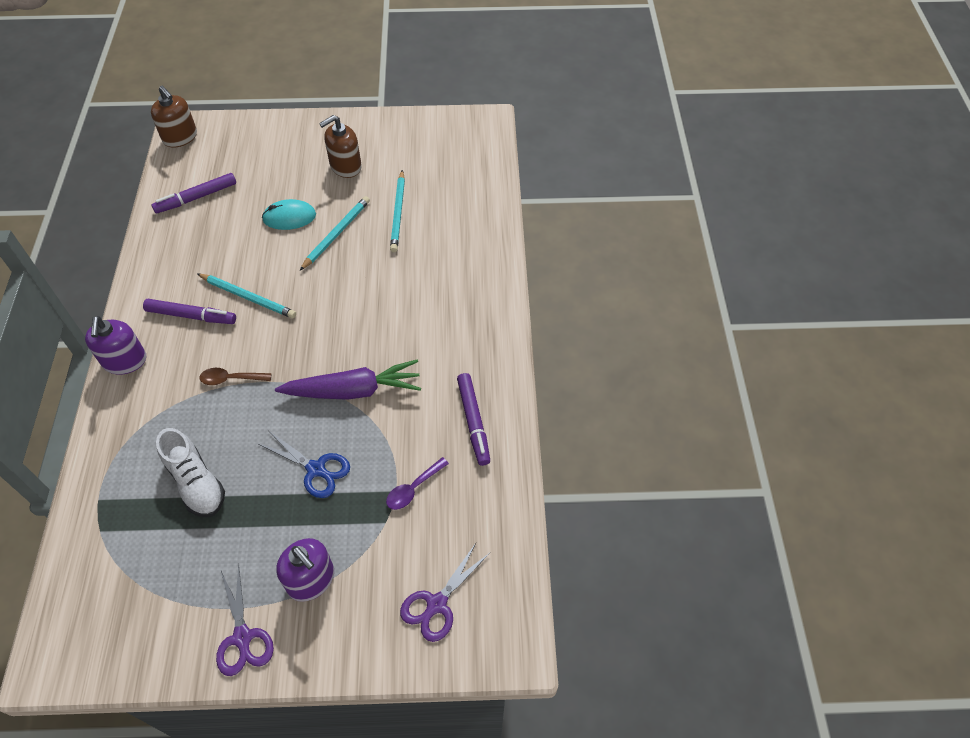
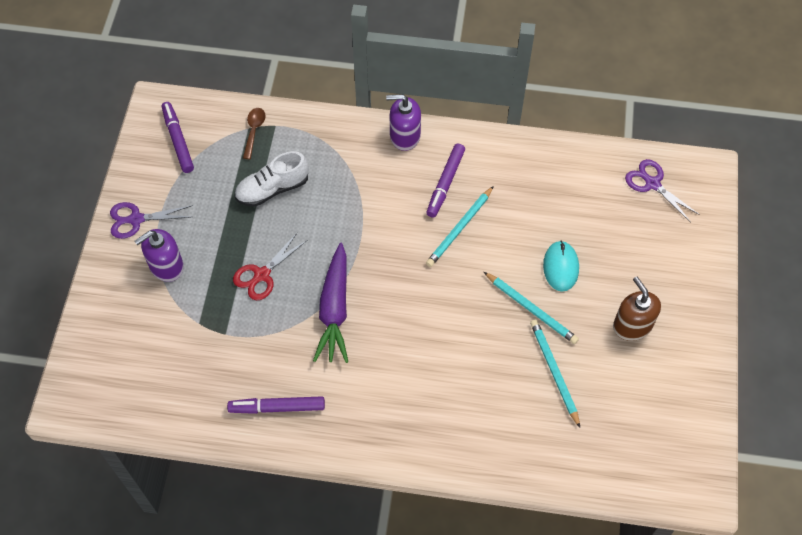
camera: 100 degrees right, 5 degrees up
brown soap dispenser [151,86,197,147] -> none
purple marker [152,173,236,213] -> purple marker moved to [162,102,194,173]
brown spoon [199,368,272,385] -> brown spoon moved to [243,108,266,159]
blue scissors [259,431,350,498] -> red scissors [233,233,307,300]
purple spoon [386,457,449,510] -> none
turquoise pencil [390,170,405,252] -> turquoise pencil turned 60 degrees clockwise [530,320,580,428]
purple scissors [400,543,490,642] -> purple scissors moved to [625,159,700,223]

